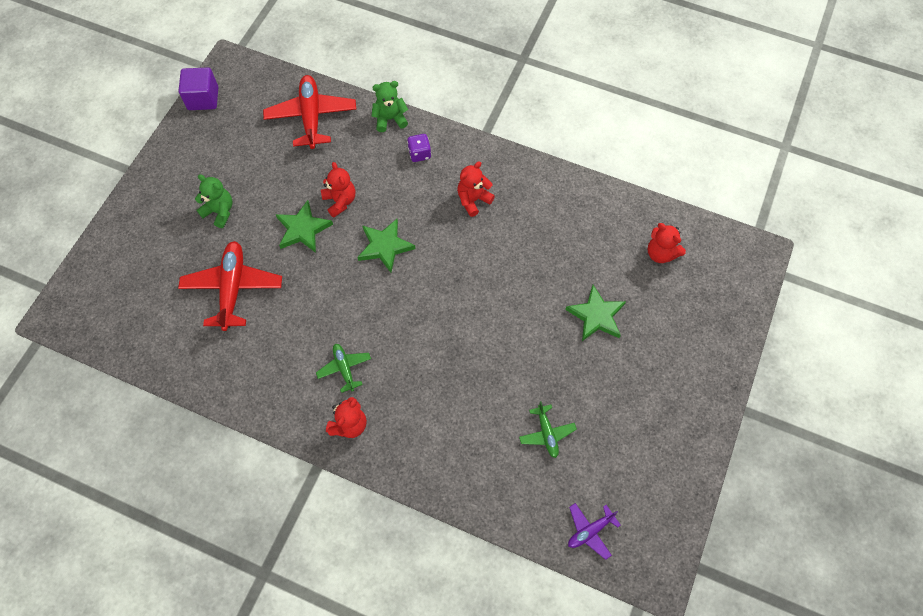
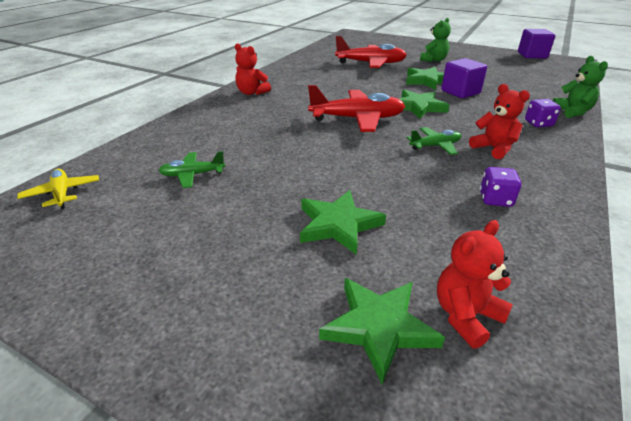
camera: 95 degrees right, 30 degrees down
red plane [263,75,356,149] -> red plane moved to [308,85,405,132]
green plane [316,344,371,393] -> green plane moved to [407,127,461,155]
red teddy bear [321,162,355,218] -> purple cube [441,58,487,98]
purple plane [568,503,621,560] -> yellow plane [17,169,99,209]
none -> green star [319,278,445,384]
none -> purple dice [480,167,521,207]

